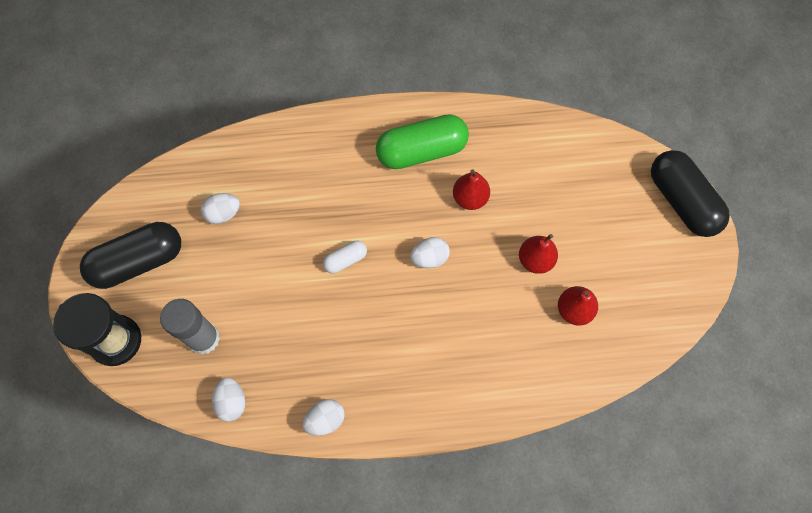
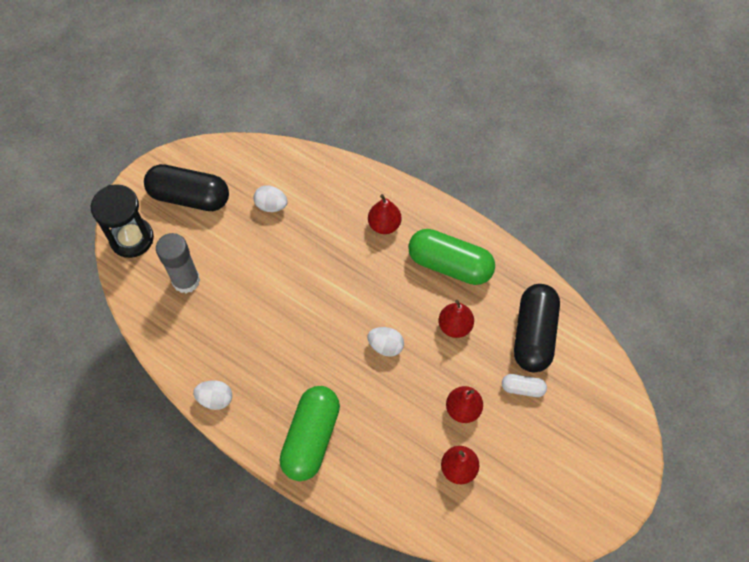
camera: 40 degrees right, 5 degrees down
white egg [212,378,245,422] -> none
white capsule [323,241,367,274] -> white capsule moved to [502,374,547,397]
black capsule [651,150,730,237] -> black capsule moved to [514,284,560,372]
none -> green capsule [280,386,340,481]
none -> red pear [368,194,401,234]

